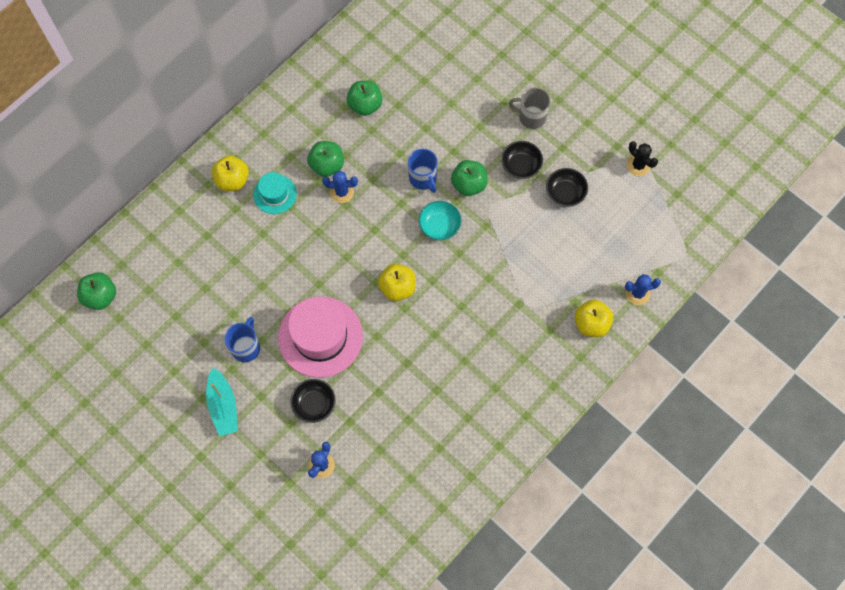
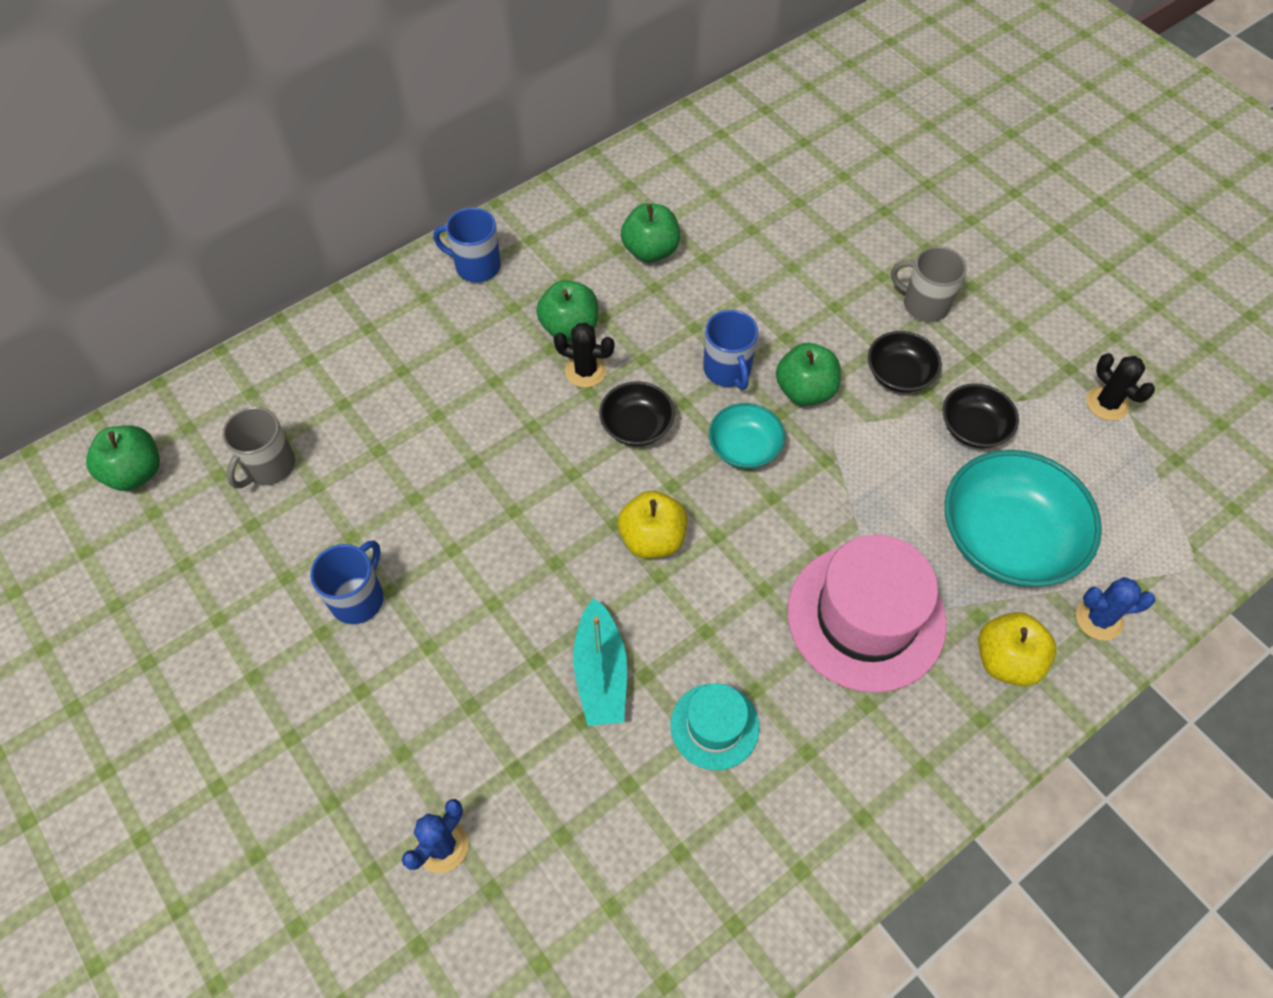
camera: 10 degrees right, 10 degrees down
turquoise boat [206,368,238,436] -> turquoise boat moved to [573,598,627,726]
yellow apple [212,155,249,191] -> none
turquoise hat [253,172,297,214] -> turquoise hat moved to [671,683,760,770]
pink hat [278,297,363,378] -> pink hat moved to [787,535,947,693]
black bowl [290,379,335,423] -> black bowl moved to [599,381,675,446]
blue cactus [322,171,358,203] -> black cactus [554,323,614,388]
none -> grey mug [222,407,295,488]
none -> blue mug [433,207,501,282]
none -> turquoise bowl [945,450,1102,587]

